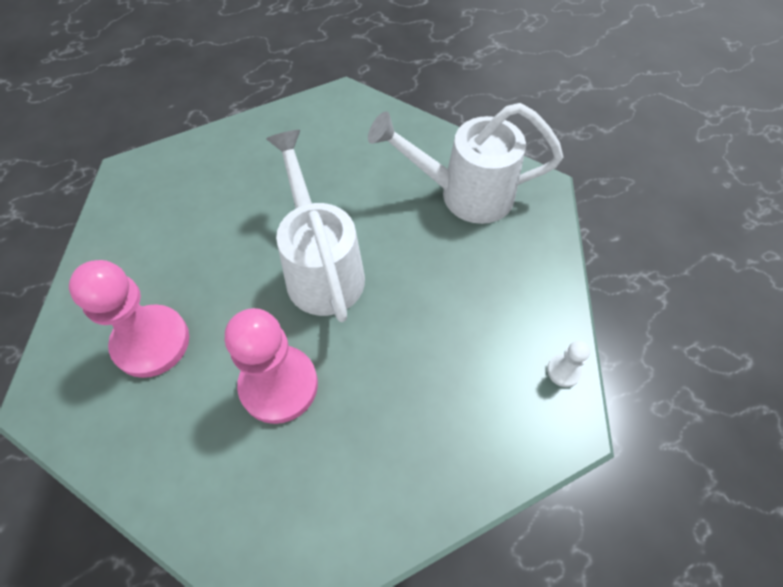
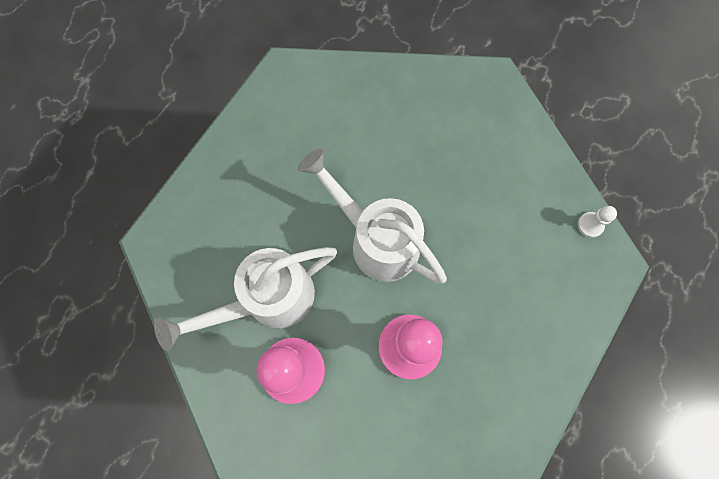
camera: 30 degrees left, 15 degrees up
white watering can [368,103,563,224] -> white watering can moved to [154,247,337,351]

